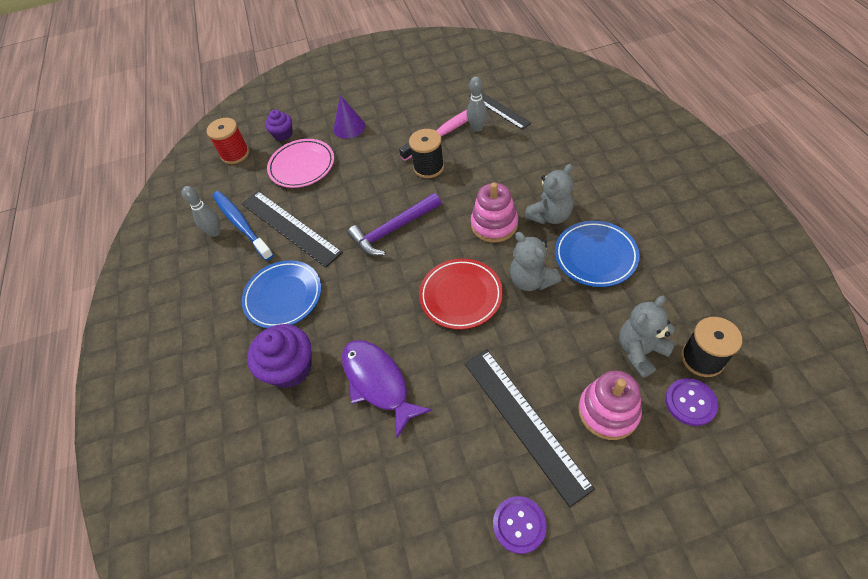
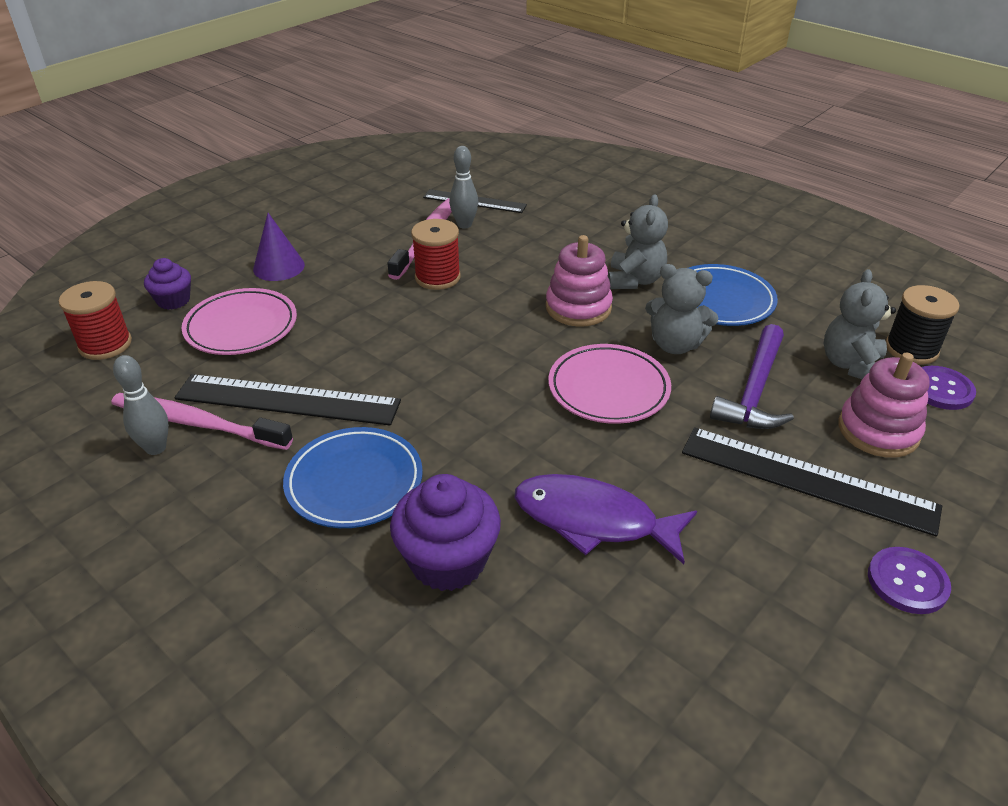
camera: 40 degrees left, 15 degrees down
blue toothbrush [212,191,274,261] -> pink toothbrush [111,393,293,450]
purple hammer [347,193,441,256] -> purple hammer moved to [710,324,794,429]
black spool [409,129,444,178] -> red spool [411,219,461,290]
red plate [419,258,503,330] -> pink plate [548,344,671,424]

